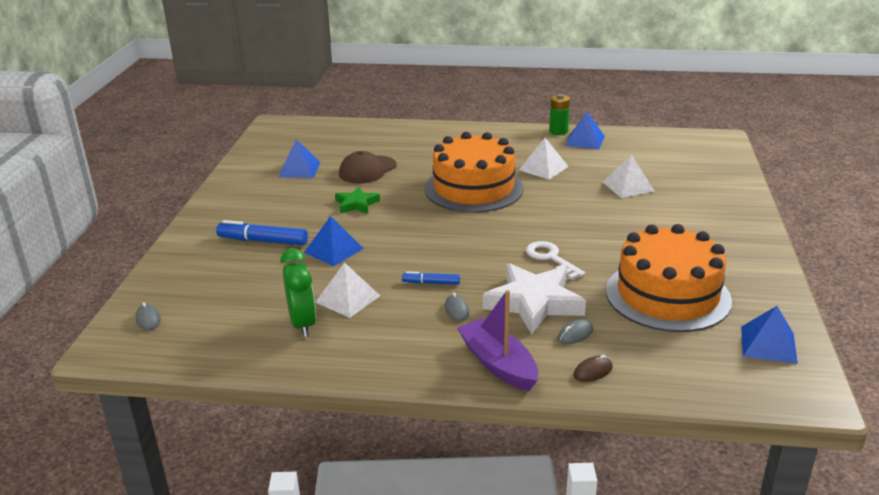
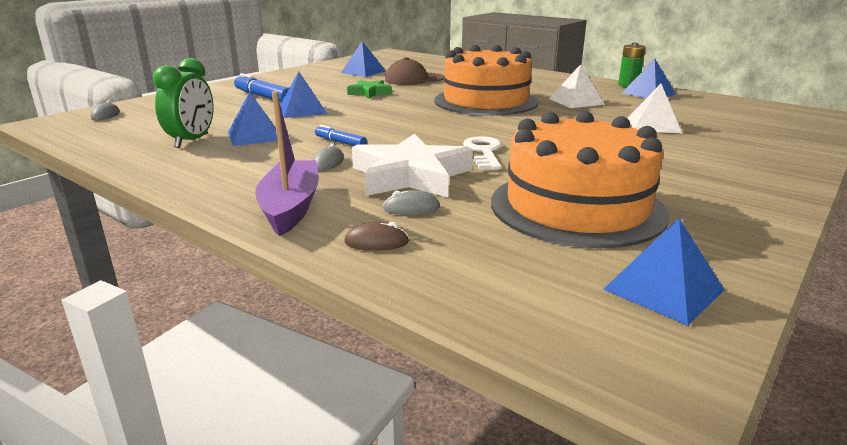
camera: 30 degrees right, 5 degrees down
white pyramid [315,262,380,318] -> blue pyramid [228,92,277,146]

